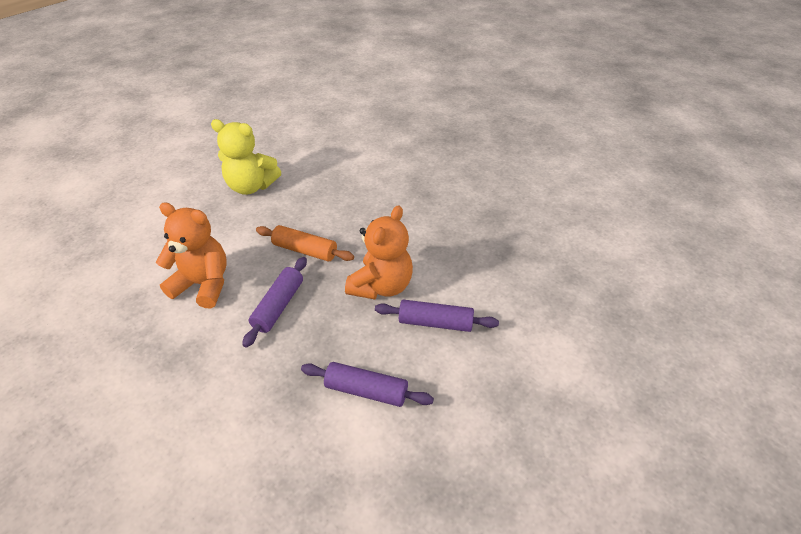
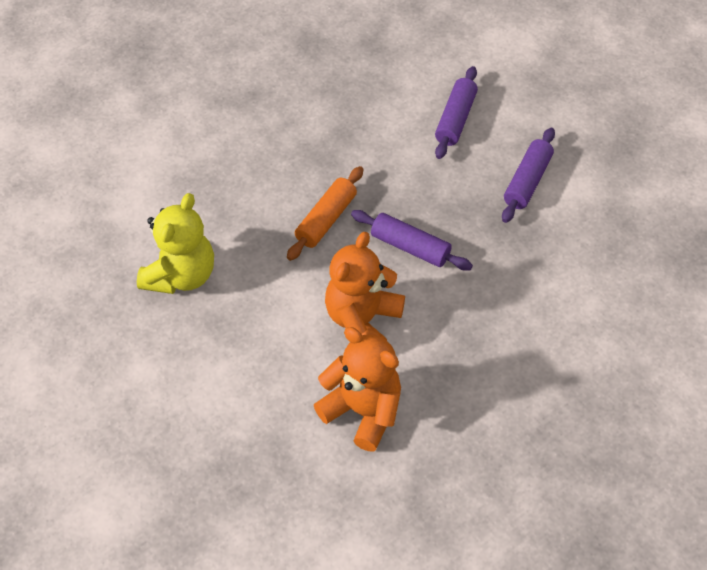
camera: 80 degrees left, 10 degrees up
orange teddy bear [345,205,413,300] -> orange teddy bear moved to [314,327,401,451]

